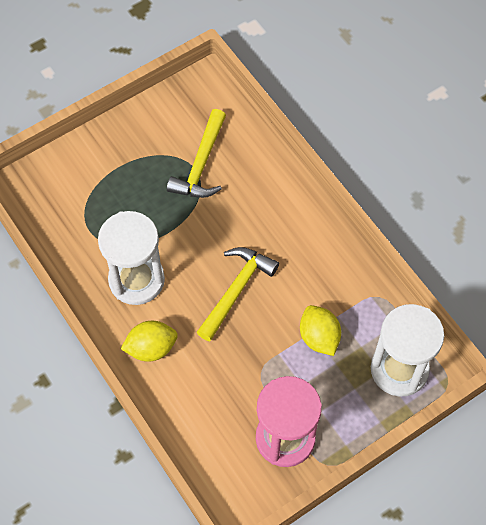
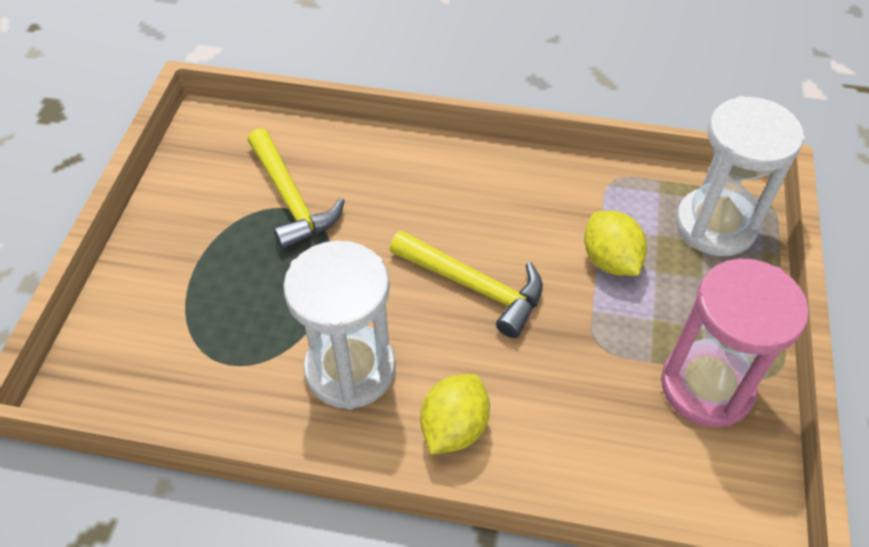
camera: 45 degrees left, 10 degrees down
yellow hammer [197,247,279,341] -> yellow hammer turned 135 degrees clockwise [390,230,543,338]
yellow lemon [300,305,341,356] -> yellow lemon turned 45 degrees clockwise [584,211,647,276]

